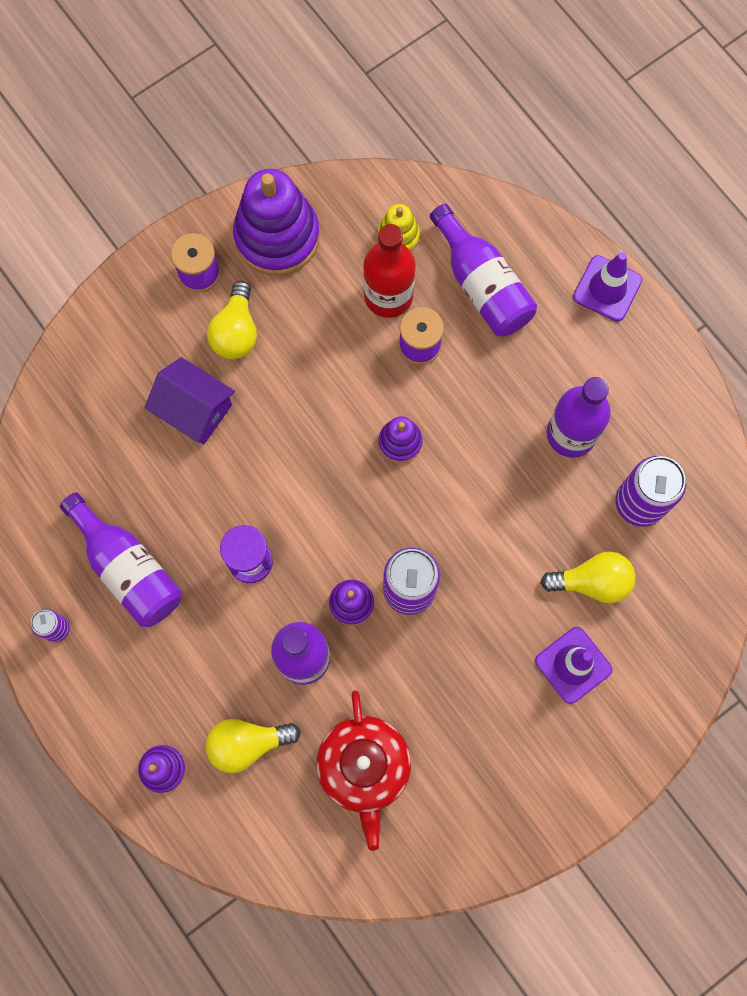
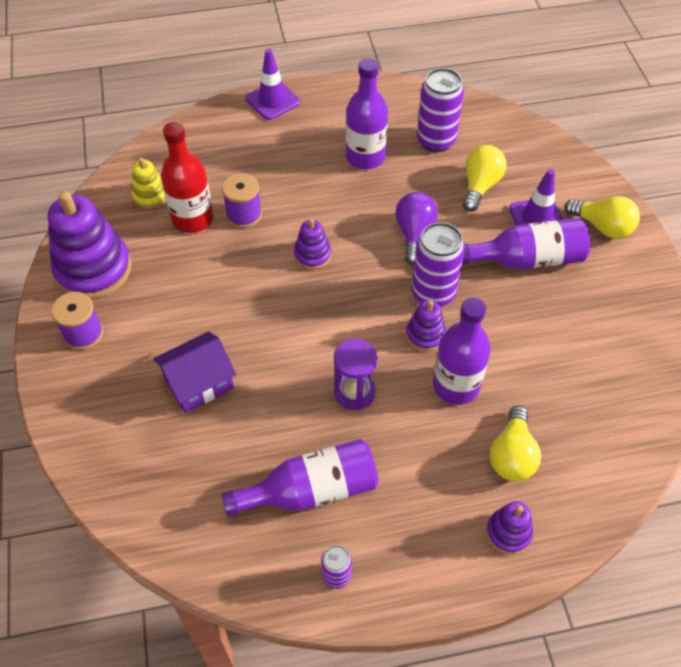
camera: 65 degrees left, 20 degrees down
yellow light bulb [207,281,257,359] -> yellow light bulb moved to [565,196,640,239]
red teapot [317,690,411,851] -> none
purple bottle [430,204,537,337] -> purple bottle moved to [462,218,591,269]
none -> purple light bulb [395,192,438,265]

